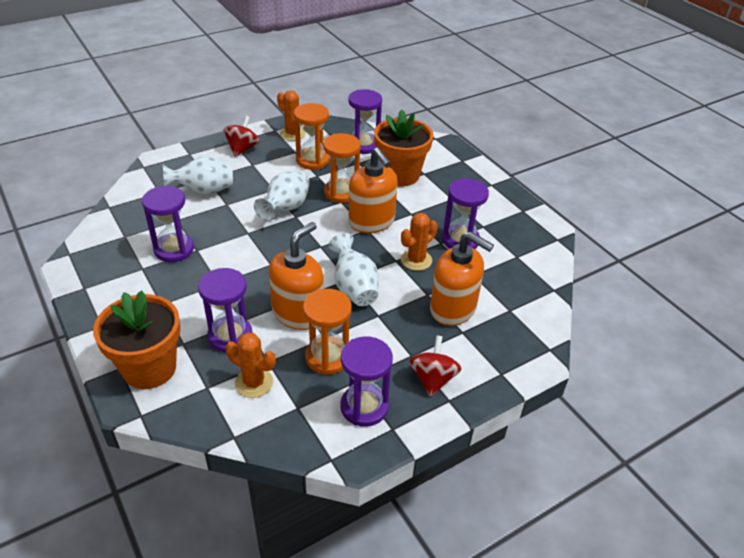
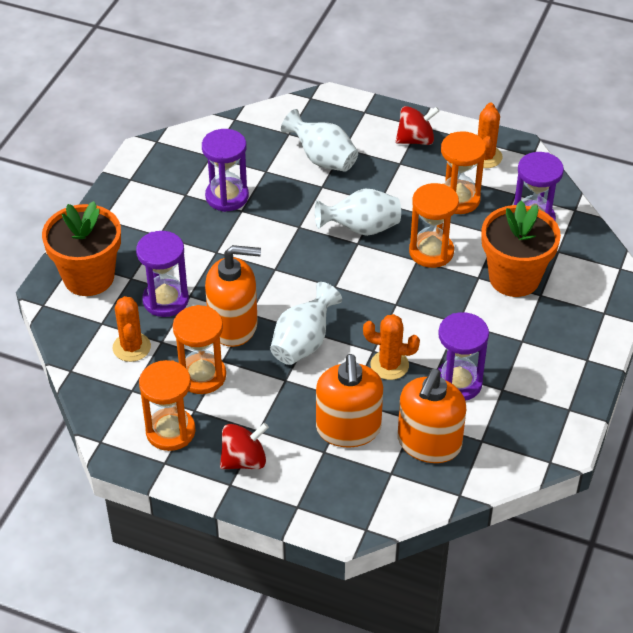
camera: 55 degrees right, 5 degrees up
purple hourglass [340,336,393,427] -> orange hourglass [139,360,196,451]
orange soap dispenser [349,147,398,233] -> orange soap dispenser moved to [398,369,466,463]

